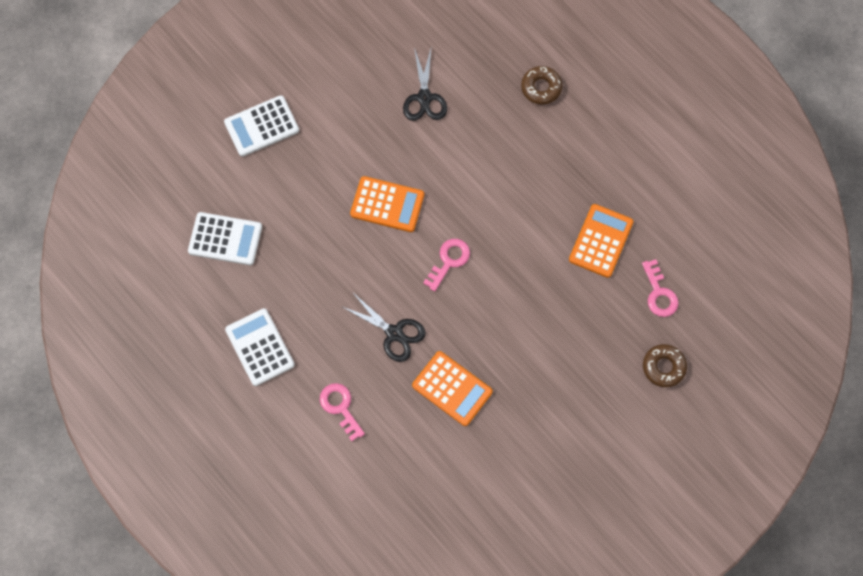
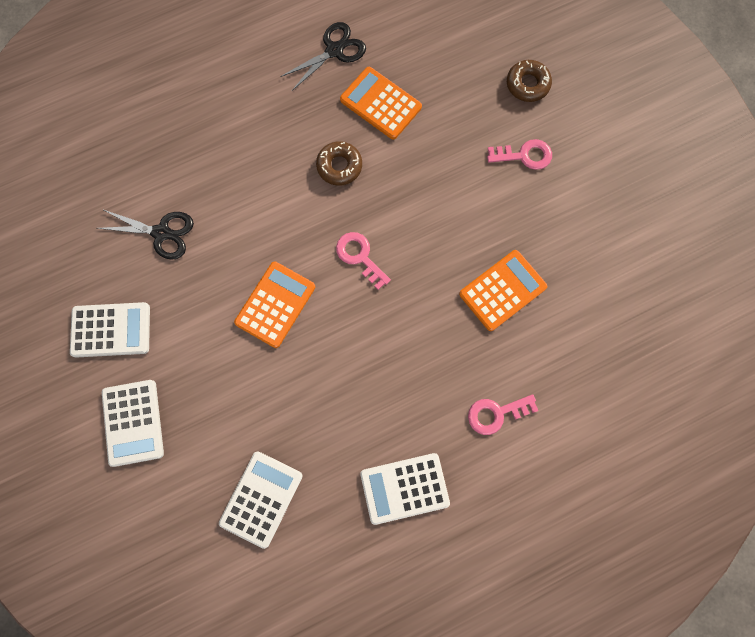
camera: 75 degrees left, 5 degrees up
black scissors [341,293,426,362] -> black scissors moved to [280,22,366,91]
brown donut [521,66,562,104] -> brown donut moved to [316,141,362,185]
pink key [642,259,679,317] -> pink key moved to [487,139,552,170]
none -> white calculator [70,302,150,358]

